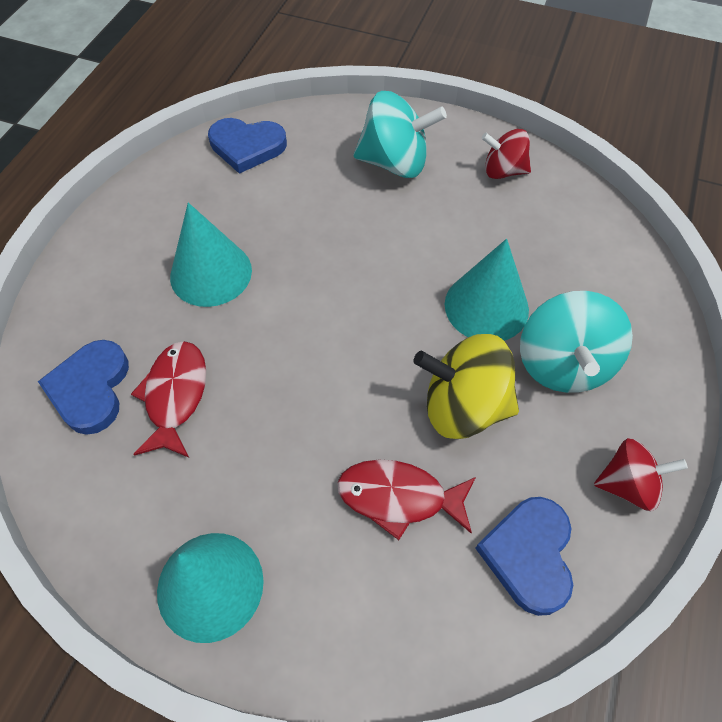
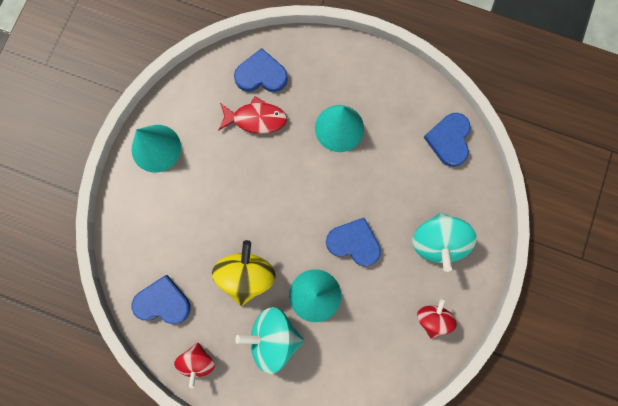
camera: 90 degrees right, 20 degrees up
red fish [337,460,476,540] -> none
none -> blue heart [326,218,381,266]

